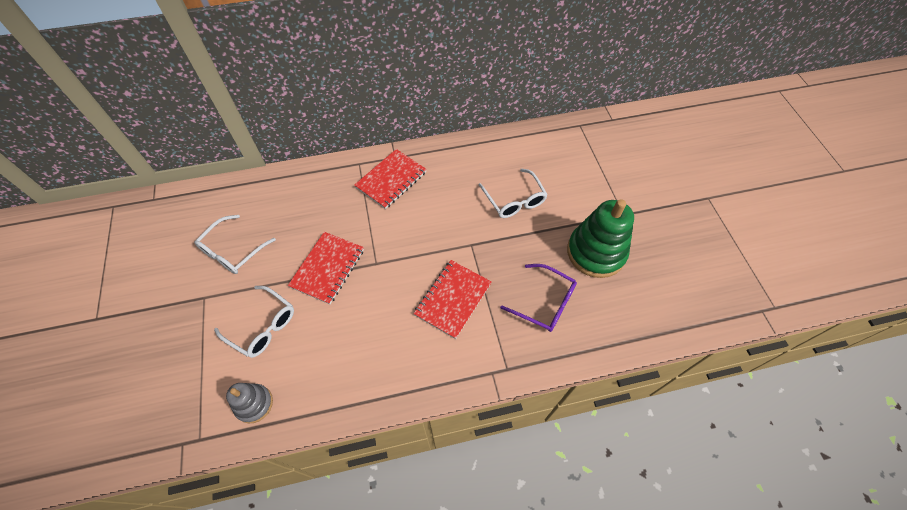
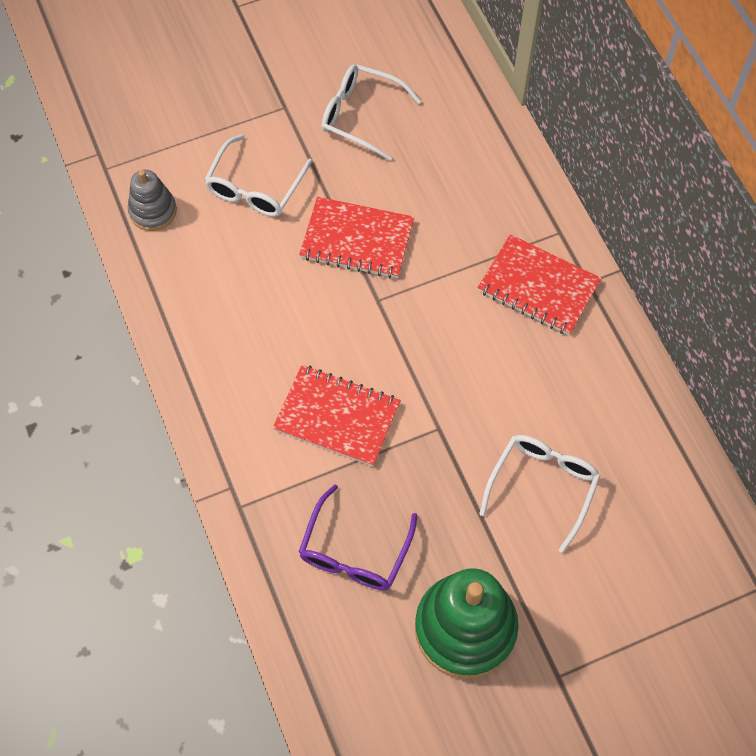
camera: 80 degrees right, 5 degrees up
white glasses [479,168,548,218] -> white glasses turned 150 degrees clockwise [479,435,600,553]

